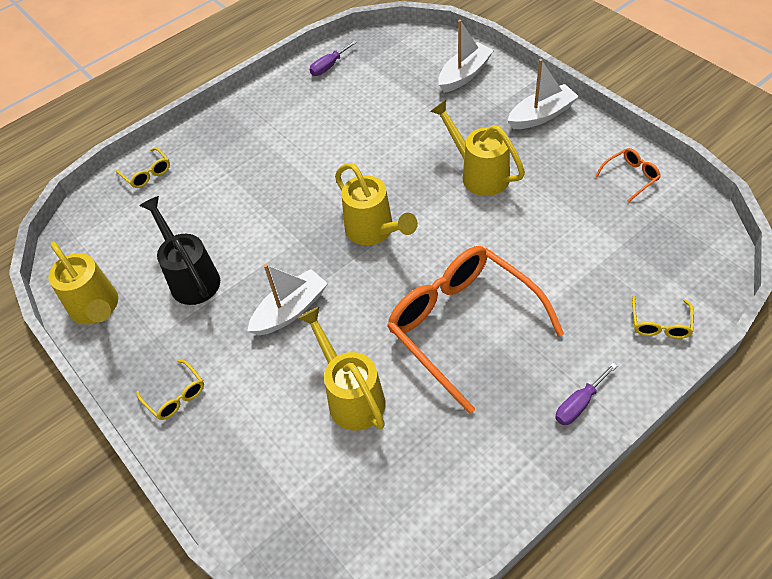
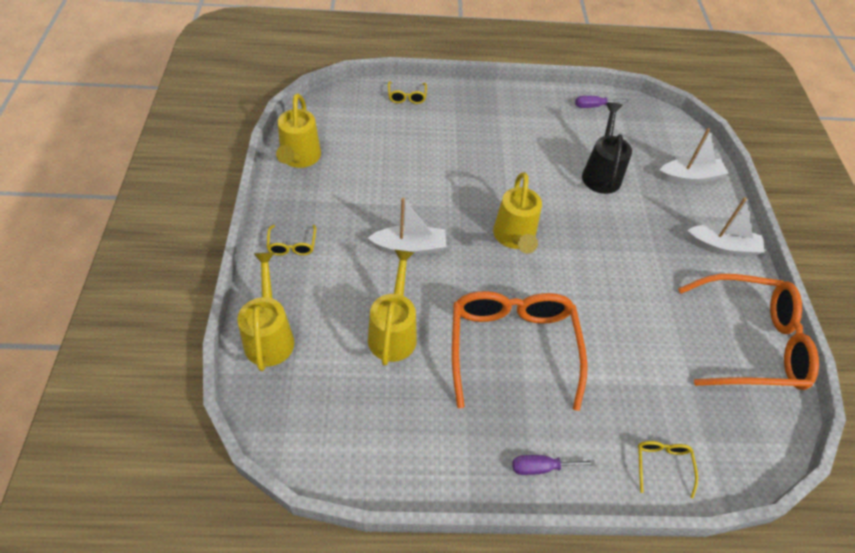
camera: 30 degrees right, 0 degrees up
black watering can [140,196,220,305] -> black watering can moved to [582,103,632,194]
yellow watering can [430,100,525,196] -> yellow watering can moved to [238,253,294,371]
orange glasses [595,148,661,202] -> orange glasses [678,274,819,390], size x2.47
yellow glasses [632,295,694,339] -> yellow glasses turned 135 degrees clockwise [638,441,698,498]

